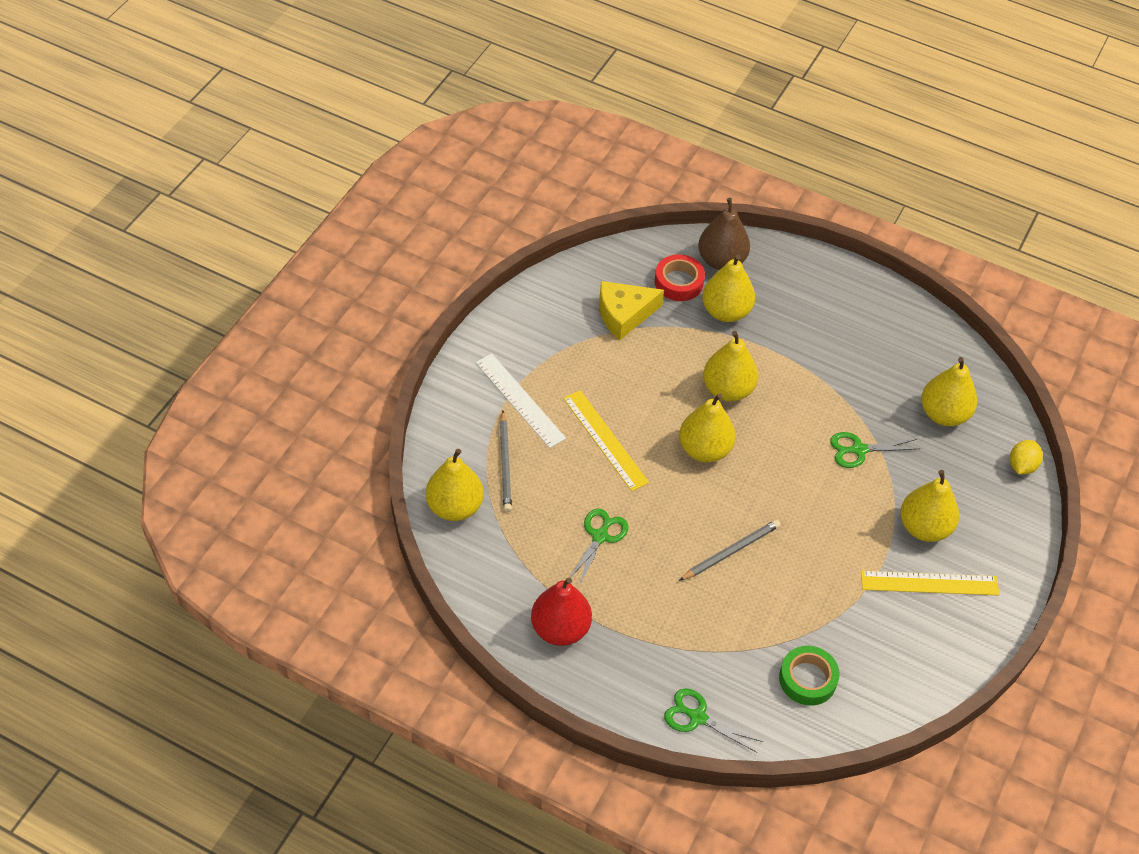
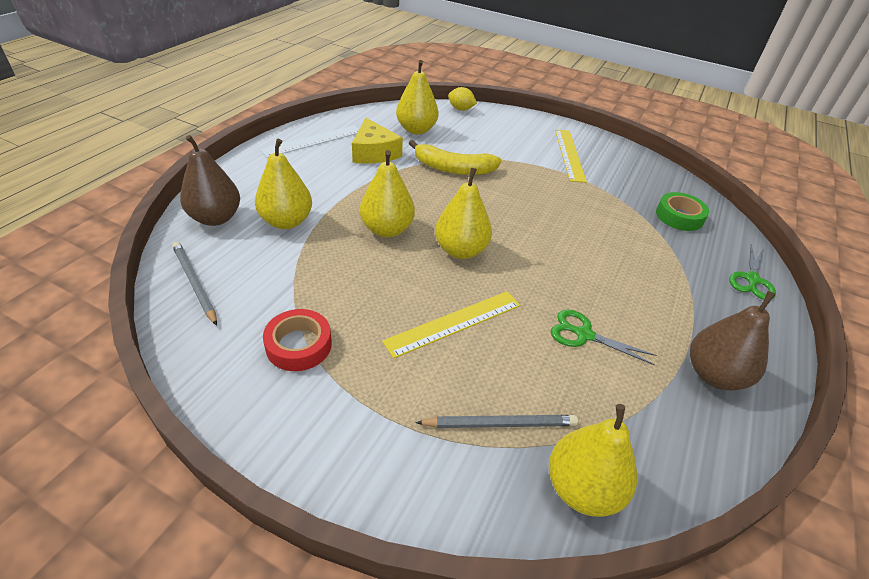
camera: 90 degrees left, 10 degrees down
white ruler [476,354,566,448] -> white ruler moved to [260,125,359,158]
red pear [531,577,592,646] -> brown pear [690,291,776,391]
yellow cheese [599,281,664,340] -> yellow cheese moved to [352,118,403,163]
red tape [655,254,705,301] -> red tape moved to [263,309,332,371]
grey pencil [679,520,781,581] -> grey pencil moved to [172,242,217,326]
green scissors [830,432,920,468] -> yellow banana [409,140,502,175]
yellow pear [901,470,959,542] -> none

